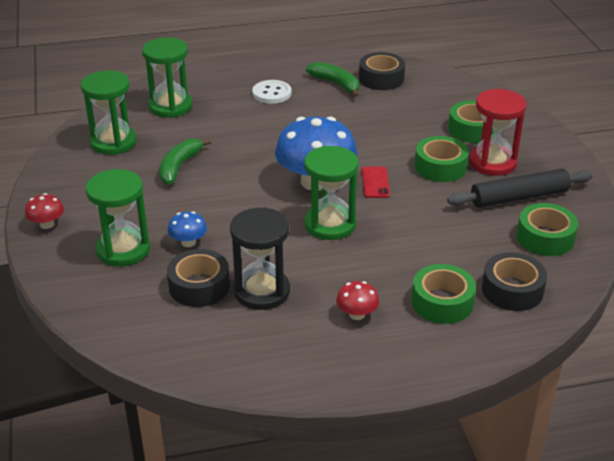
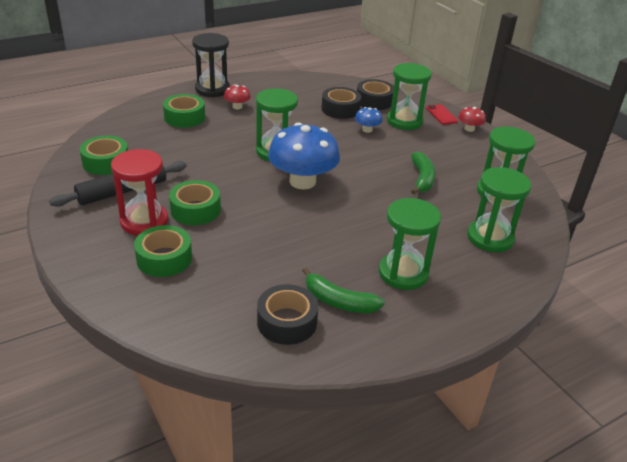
camera: 160 degrees right, 0 degrees up
black hourglass [230,207,290,310] -> black hourglass moved to [192,33,230,97]
white button [252,80,292,104] -> green hourglass [379,198,441,290]
red phone [361,166,390,198] -> red phone moved to [426,104,458,125]
black tape [482,253,547,311] -> black tape moved to [357,79,394,110]

